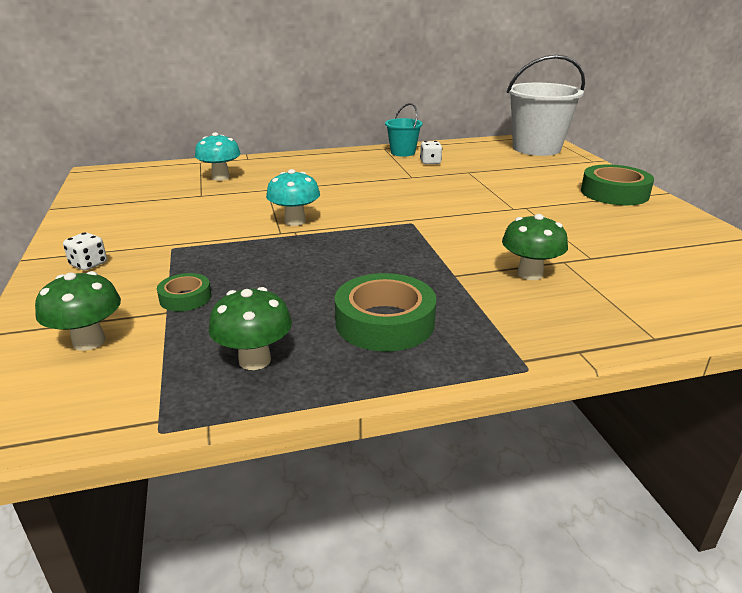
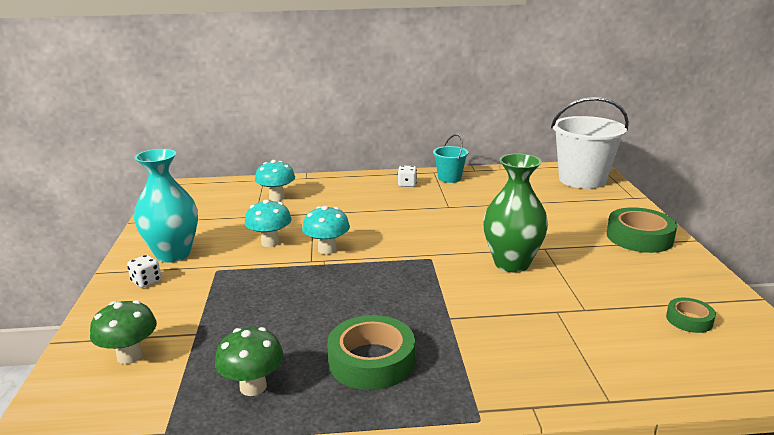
camera: 10 degrees right, 5 degrees down
green tape [157,273,211,311] -> green tape moved to [666,298,716,333]
white dice [420,141,442,164] -> white dice moved to [398,165,417,187]
green mushroom [502,214,568,280] -> none
none -> turquoise vase [134,149,198,263]
none -> turquoise mushroom [245,200,292,247]
none -> green vase [483,153,548,272]

